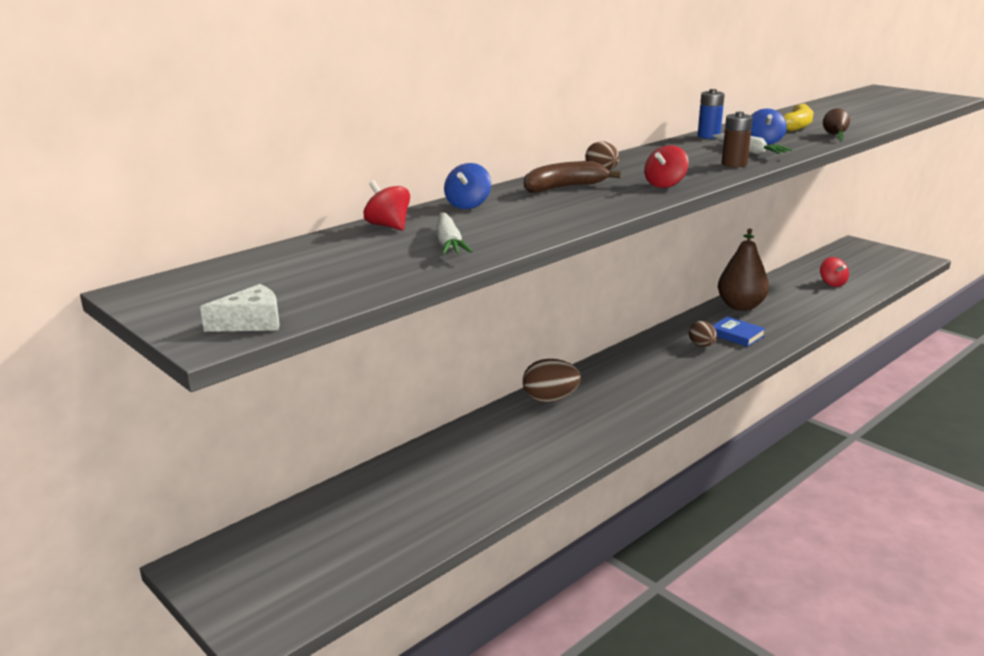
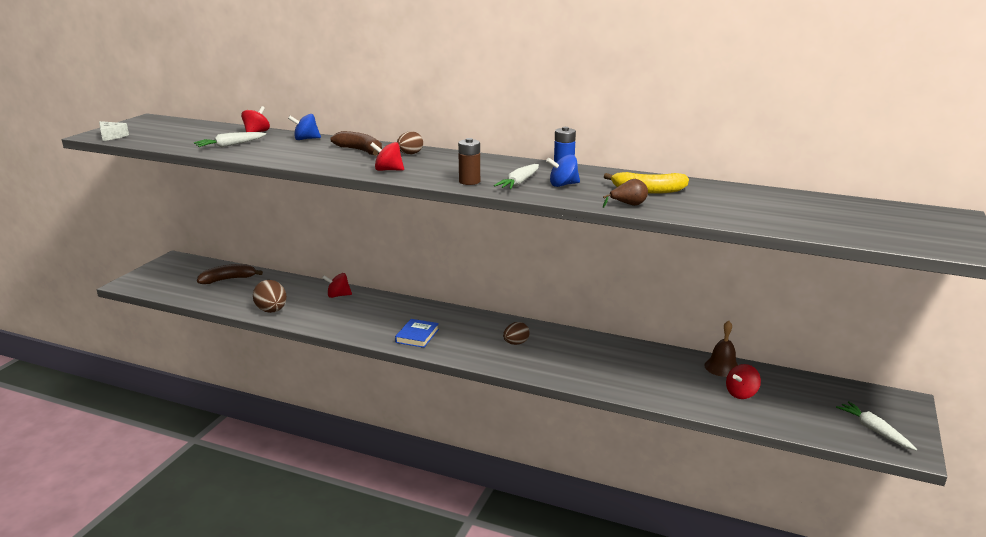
camera: 65 degrees right, 0 degrees up
brown egg [523,359,581,403] -> brown egg moved to [253,280,287,313]
blue book [712,317,766,347] -> blue book moved to [395,319,439,348]
brown pear [718,229,769,311] -> none
none -> brown banana [197,264,263,284]
none -> red spinning top [322,273,352,298]
none -> brown bell [704,321,738,377]
none -> white carrot [836,401,917,451]

